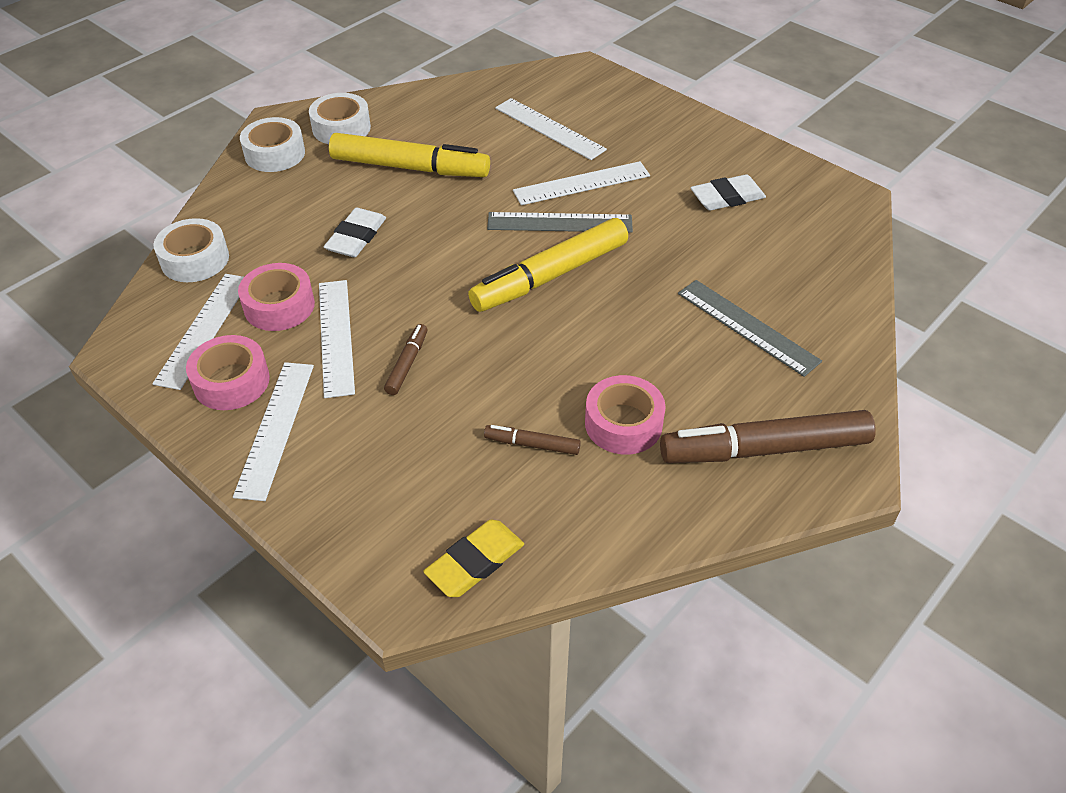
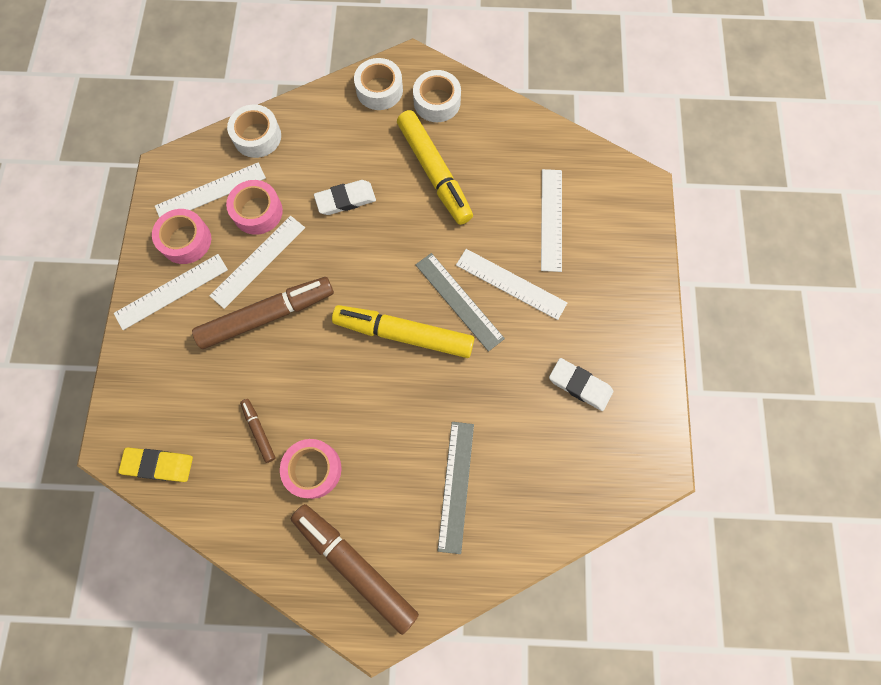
camera: 50 degrees right, 25 degrees up
brown marker [384,324,428,395] -> brown marker [192,277,334,349], size x2.18

